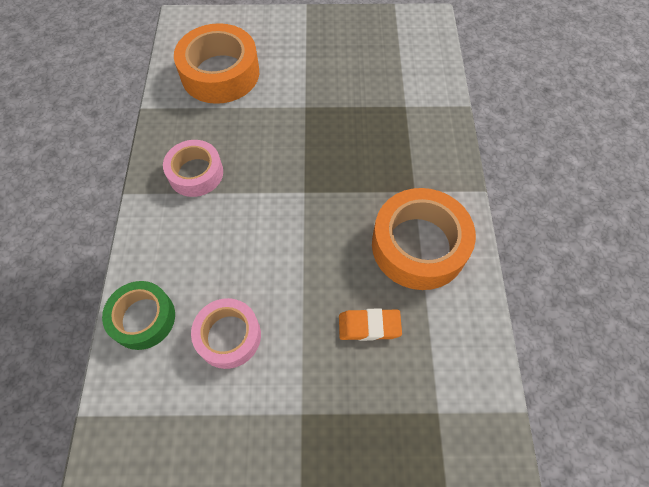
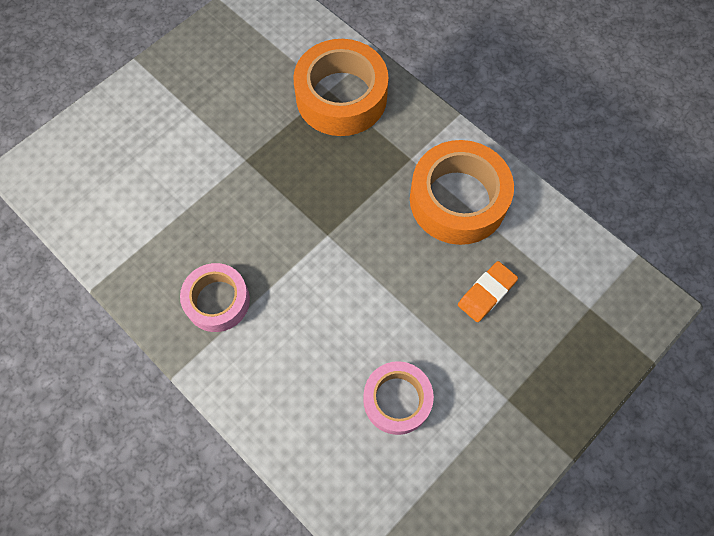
camera: 45 degrees left, 5 degrees up
green tape [102,281,175,350] -> none
orange tape [174,23,259,104] -> orange tape moved to [293,39,388,136]

